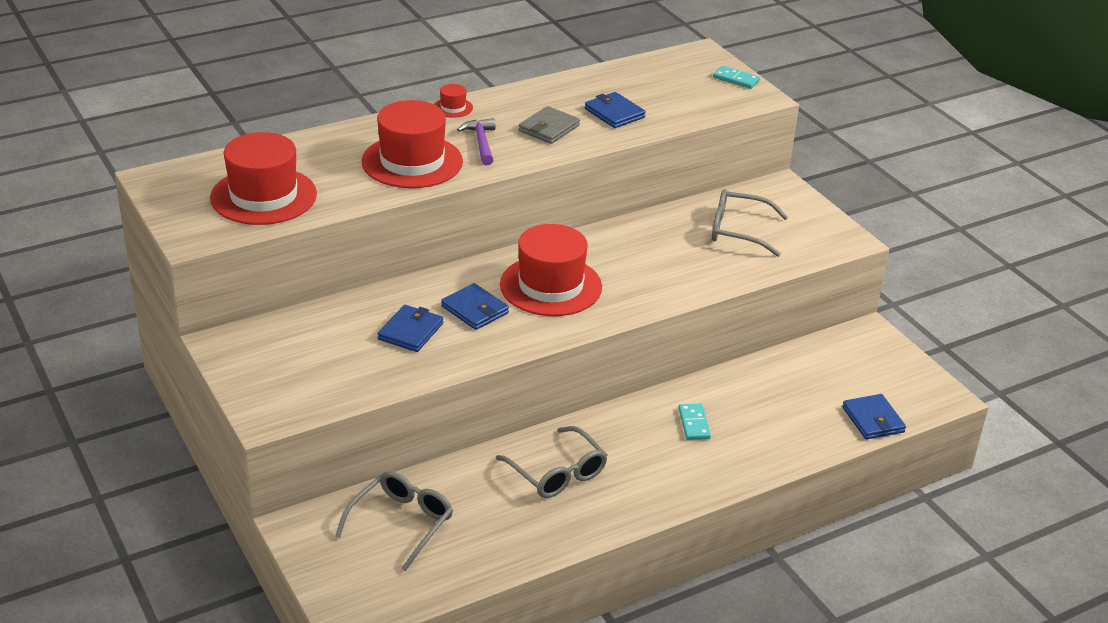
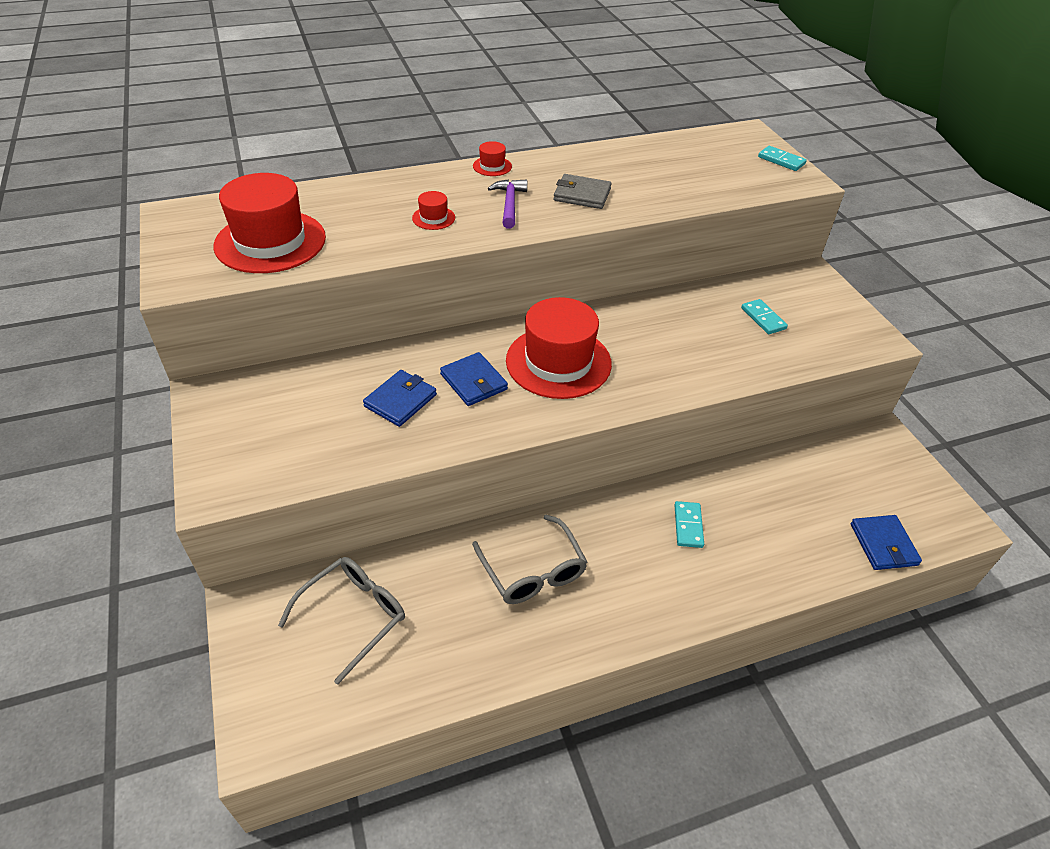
camera: 10 degrees right, 10 degrees up
red hat [362,100,463,188] -> red hat [412,191,455,230], size x0.42
grey wallet [519,106,580,144] -> grey wallet turned 60 degrees clockwise [553,174,612,209]
blue wallet [585,92,646,128] -> none
grey glasses [712,189,788,257] -> turquoise domino [741,299,788,334]

